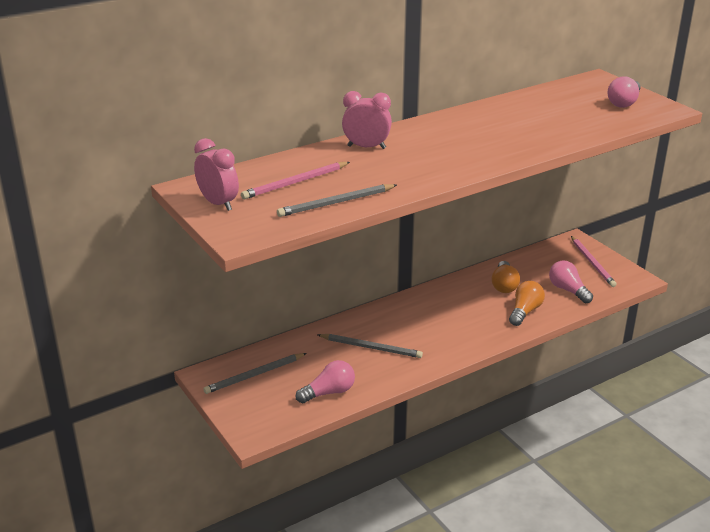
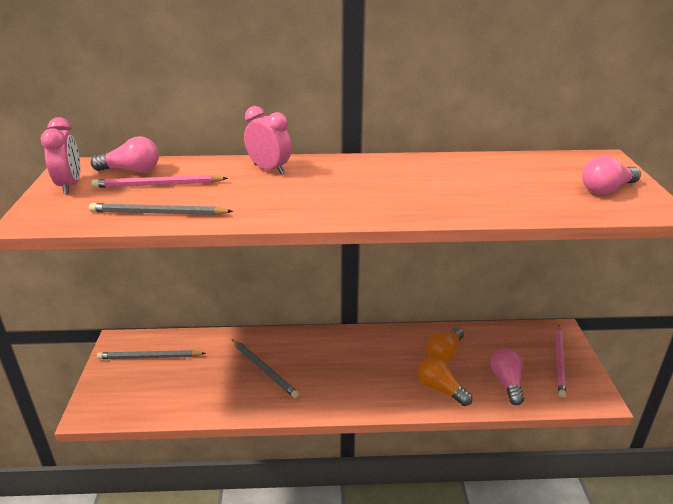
camera: 30 degrees right, 0 degrees up
pink light bulb [296,360,355,403] -> pink light bulb moved to [91,136,159,173]
orange light bulb [509,281,545,326] -> orange light bulb turned 105 degrees counterclockwise [418,356,472,406]

